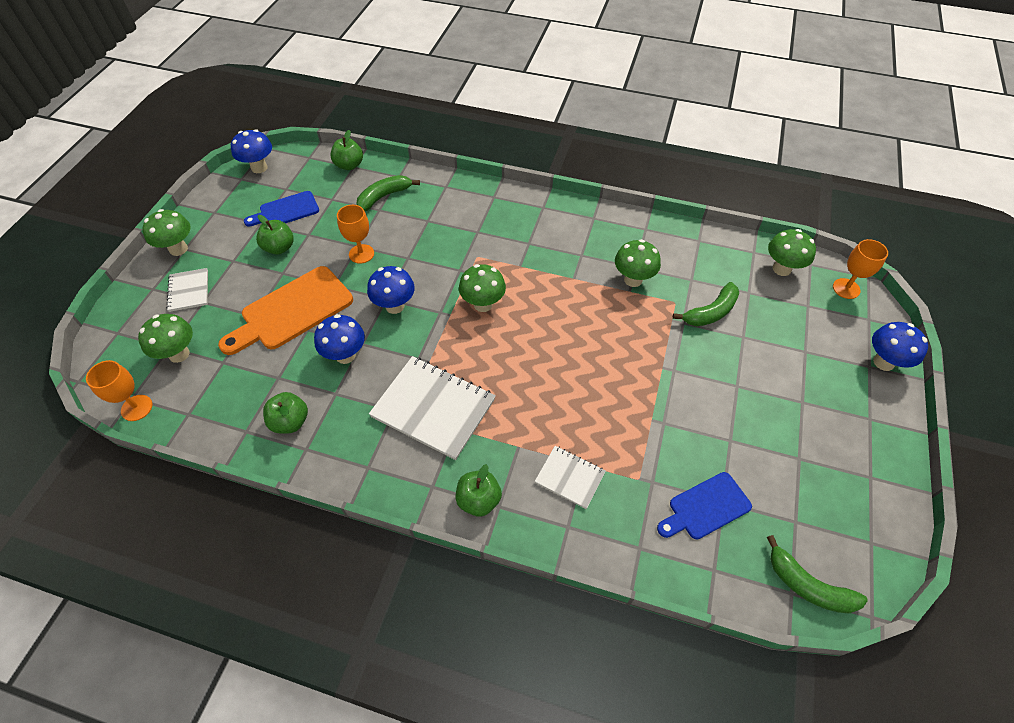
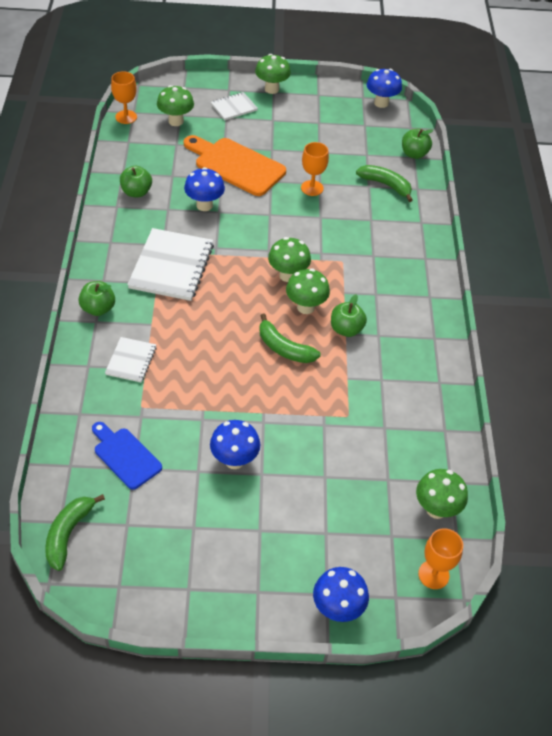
camera: 70 degrees right, 5 degrees down
blue cutting board [244,191,319,227] -> none
green apple [256,215,294,255] -> green apple moved to [331,294,367,337]
blue mushroom [367,266,415,314] -> blue mushroom moved to [210,420,260,469]
green mushroom [615,239,661,287] -> green mushroom moved to [286,268,330,314]
green banana [673,282,739,326] -> green banana moved to [259,313,321,363]

